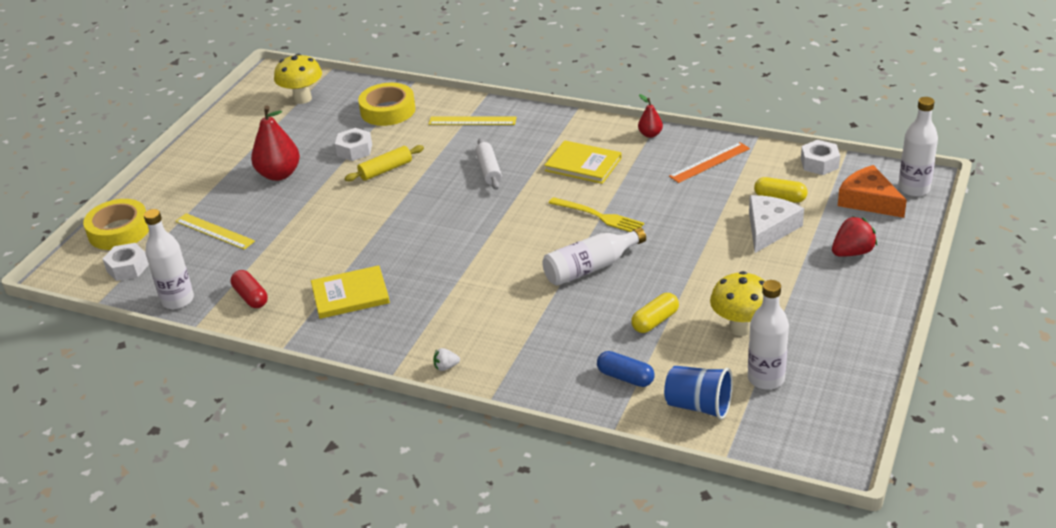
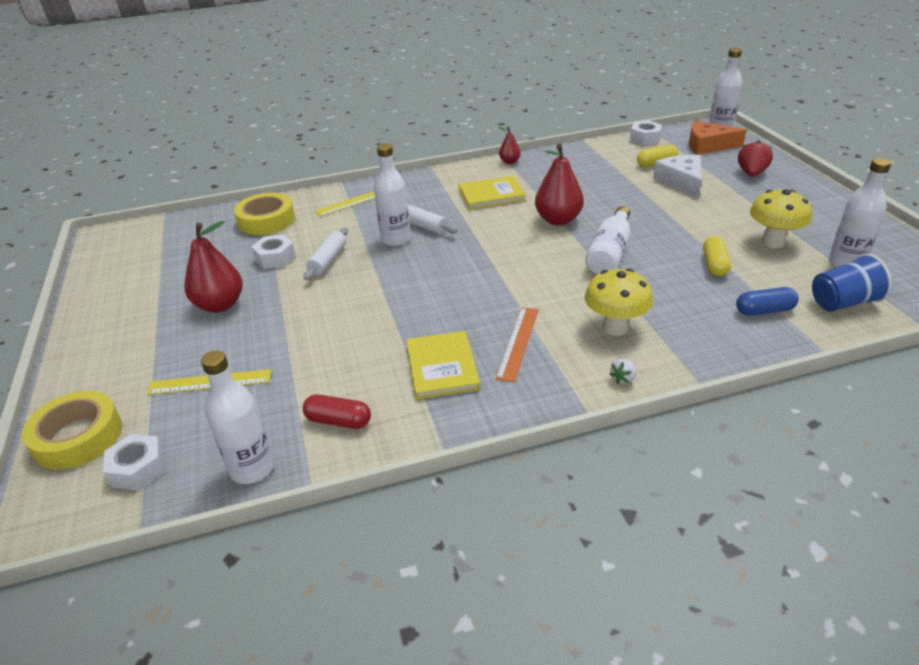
camera: 40 degrees left, 0 degrees up
yellow mushroom [274,54,322,104] -> yellow mushroom moved to [585,269,653,336]
yellow book [311,265,390,319] -> yellow book turned 45 degrees counterclockwise [406,331,480,400]
yellow rolling pin [345,145,424,181] -> white rolling pin [304,228,348,280]
yellow fork [549,197,644,232] -> red pear [535,143,584,225]
orange ruler [669,142,750,183] -> orange ruler moved to [496,307,539,382]
none -> white bottle [374,143,411,246]

